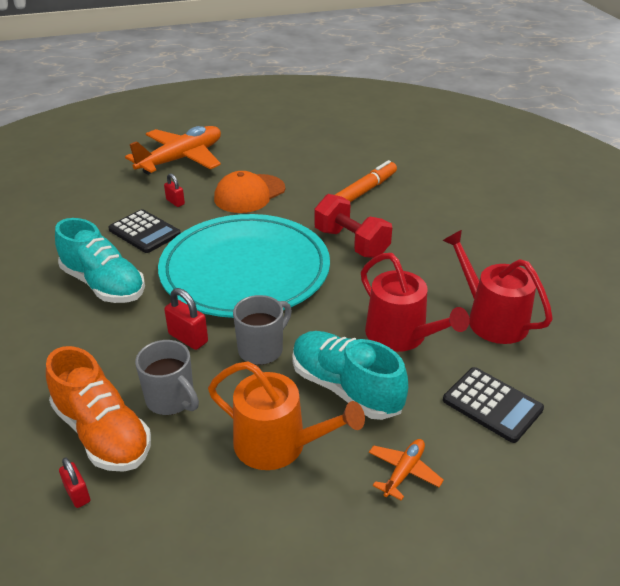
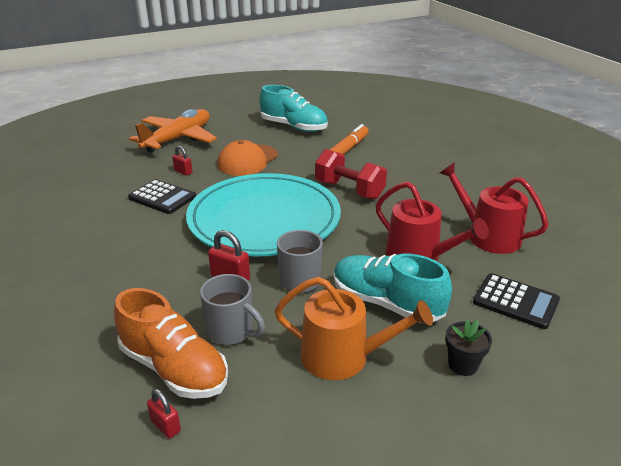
camera: 10 degrees left, 5 degrees down
turquoise shoe [55,218,145,303] -> turquoise shoe moved to [260,85,328,132]
orange plane [369,439,444,501] -> black flower pot [445,320,492,376]

